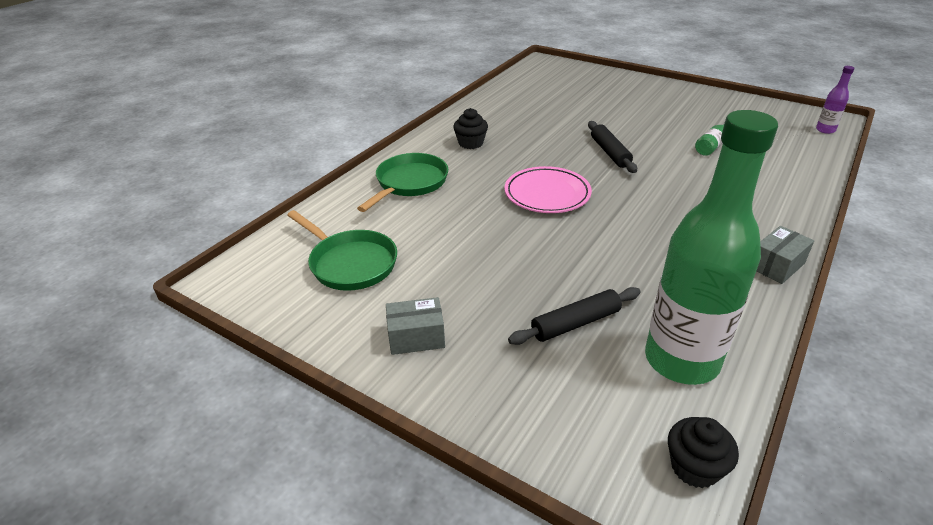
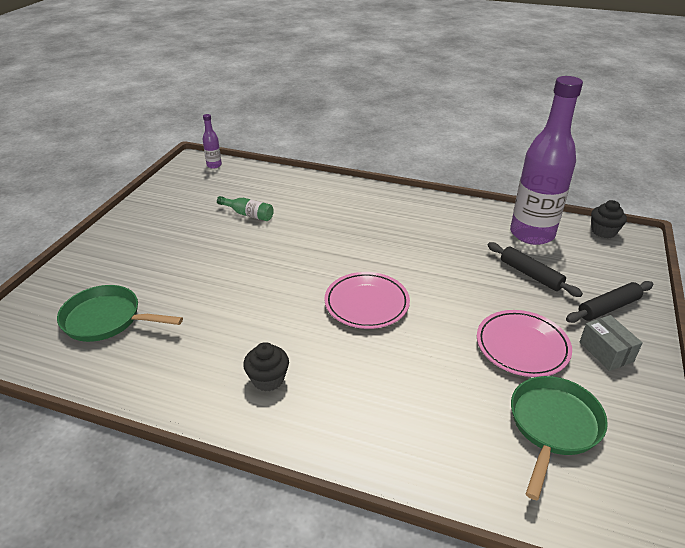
camera: 105 degrees left, 0 degrees up
green pan [357,153,448,212] -> green pan moved to [57,285,183,342]
black rolling pin [588,121,637,173] -> black rolling pin moved to [566,281,654,323]
green bottle [645,110,778,385] -> purple bottle [510,76,583,245]
grey box [756,226,814,284] -> none
none -> pink plate [477,310,572,377]

